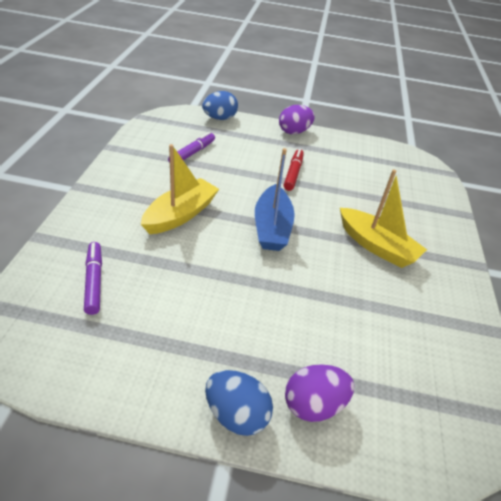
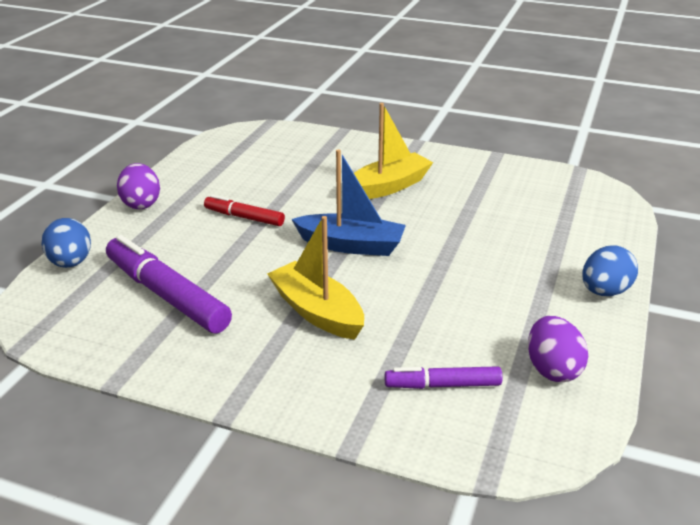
camera: 75 degrees left, 10 degrees down
purple marker [168,132,215,163] -> purple marker [106,235,232,333], size x1.80
purple egg [285,364,354,422] -> purple egg moved to [528,316,588,382]

